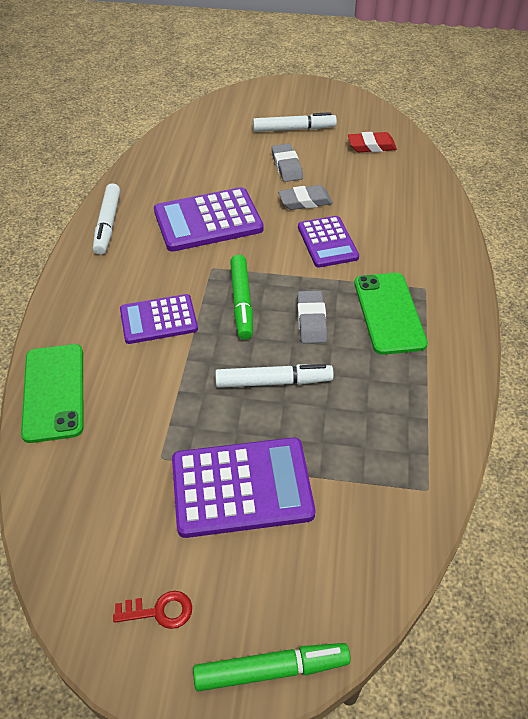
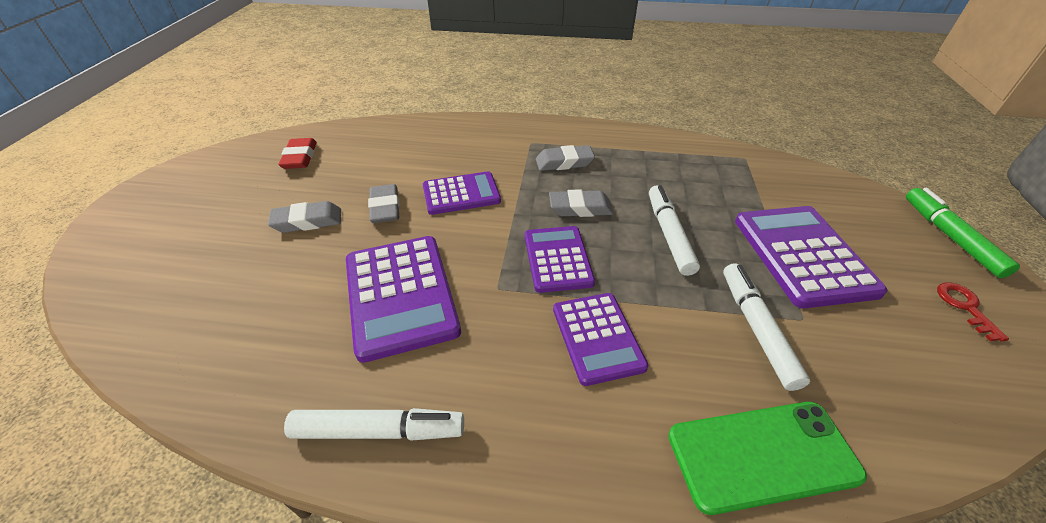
camera: 90 degrees left, 5 degrees down
green marker [230,255,253,340] -> purple calculator [525,226,595,293]
white marker [253,112,337,132] -> white marker moved to [723,263,810,391]
green phone [354,273,428,355] -> grey eraser [536,145,595,171]

